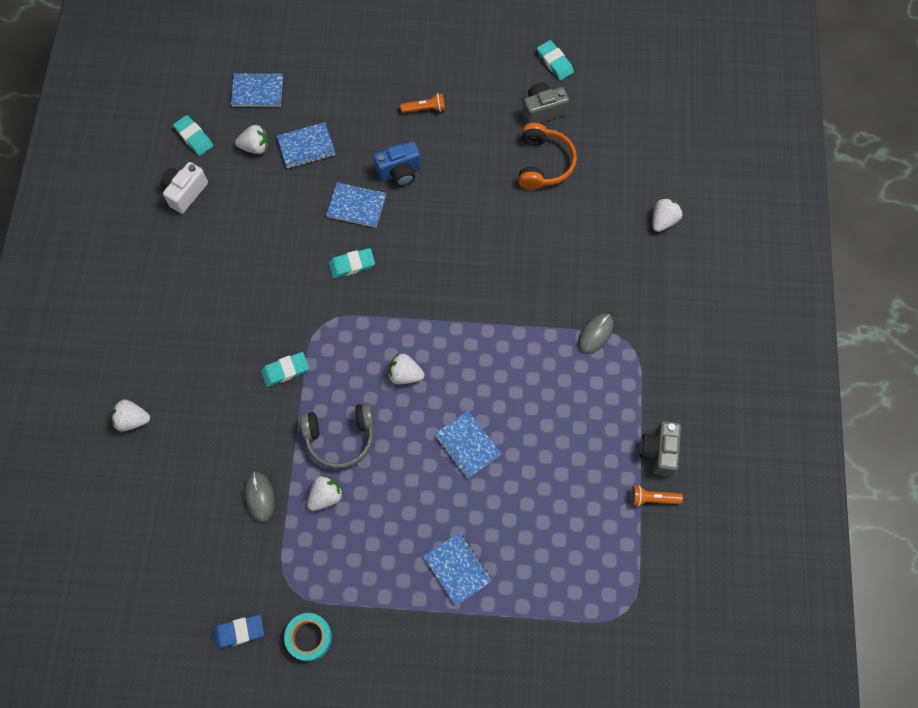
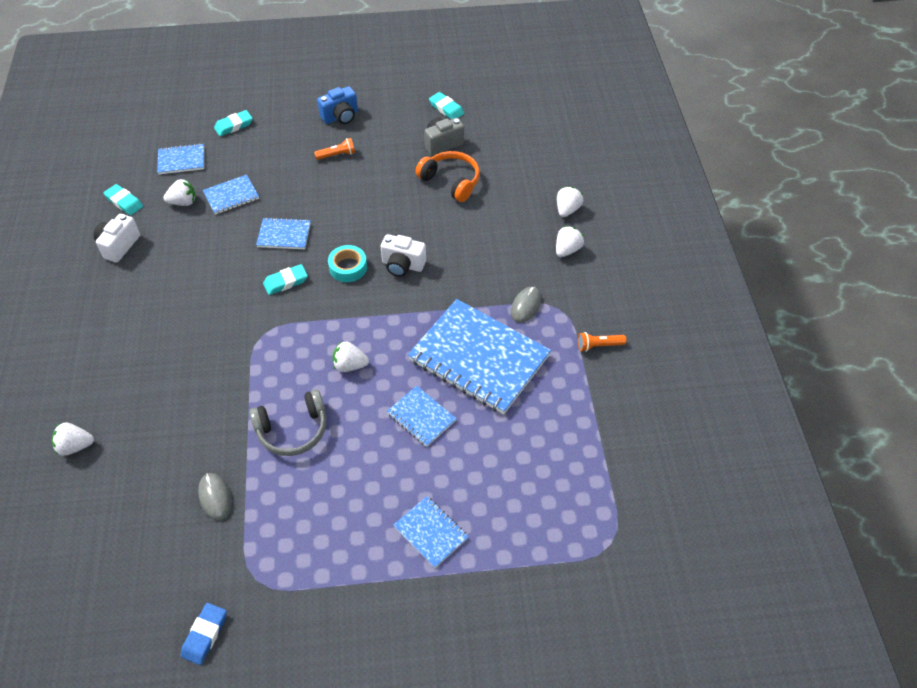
camera: 10 degrees left, 15 degrees down
blue eraser [213,615,264,649] -> blue eraser turned 45 degrees counterclockwise [181,603,227,665]
turquoise eraser [261,352,309,387] -> turquoise eraser moved to [214,110,253,136]
turquoise tape [284,613,332,662] -> turquoise tape moved to [328,245,367,282]
white strawberry [307,475,344,511] -> white strawberry moved to [556,226,584,257]
blue camera [374,141,421,187] -> blue camera moved to [317,86,358,124]
orange headphones [518,123,577,190] -> orange headphones turned 45 degrees counterclockwise [415,151,480,202]
orange flashlight [630,485,683,507] -> orange flashlight moved to [578,332,626,352]
grey camera [640,421,681,477] -> none
none -> white camera [381,234,426,277]
none -> blue notebook [408,299,551,414]

